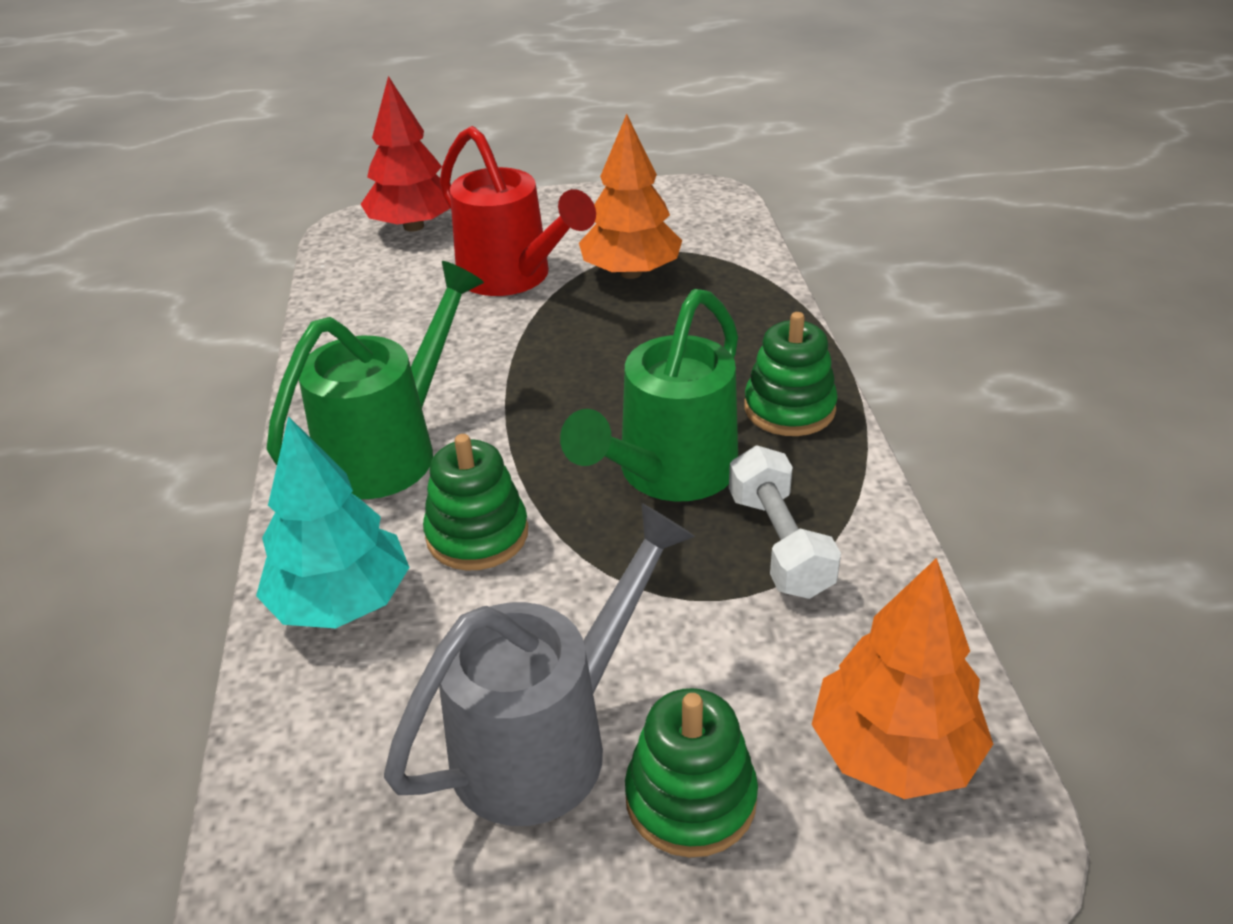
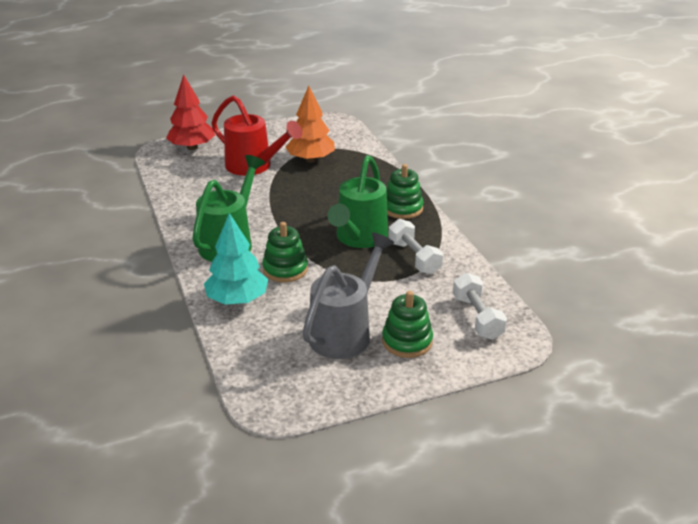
camera: 15 degrees left, 5 degrees down
orange tree [812,558,993,799] -> white dumbbell [453,272,507,340]

